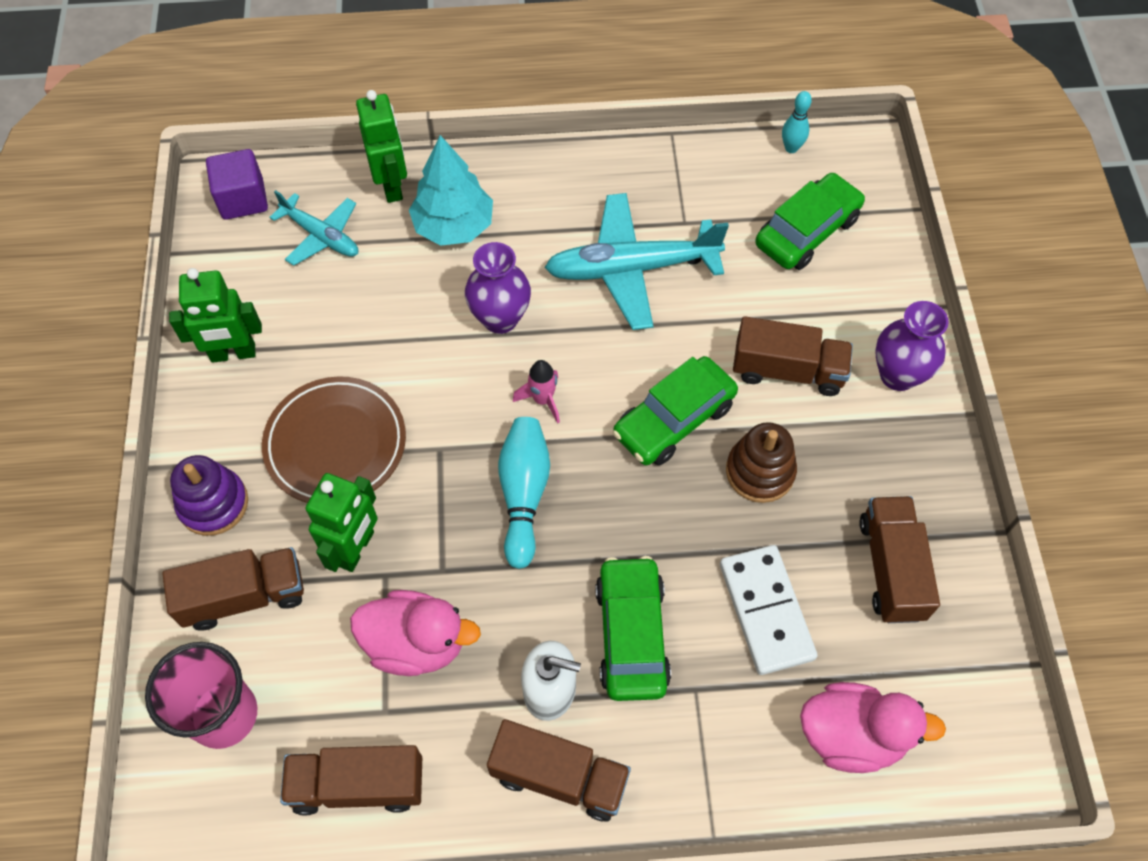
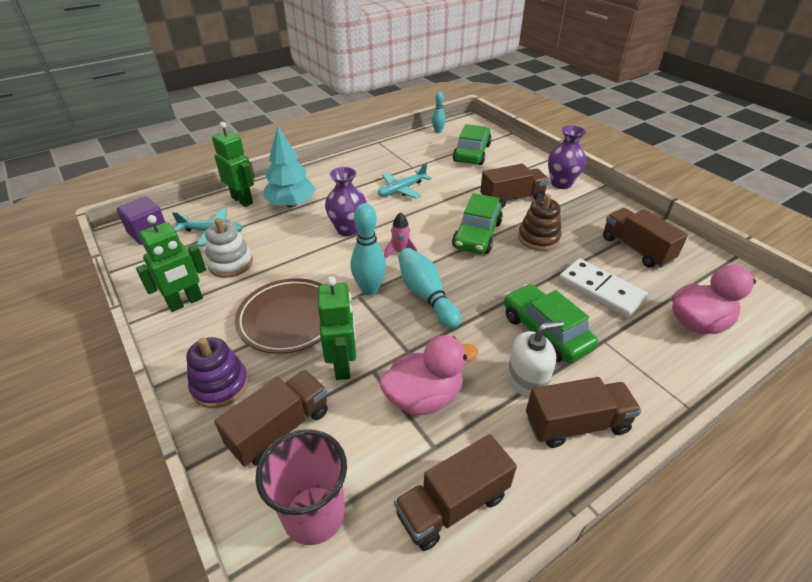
camera: 30 degrees left, 20 degrees down
turquoise plane [544,193,729,330] -> turquoise plane [378,163,432,199], size x0.59
none -> white stacking toy [205,218,253,278]
none -> turquoise bowling pin [351,203,386,295]

